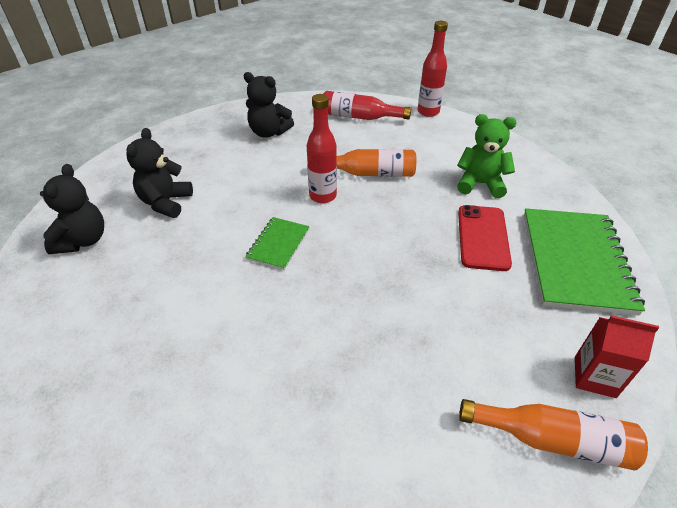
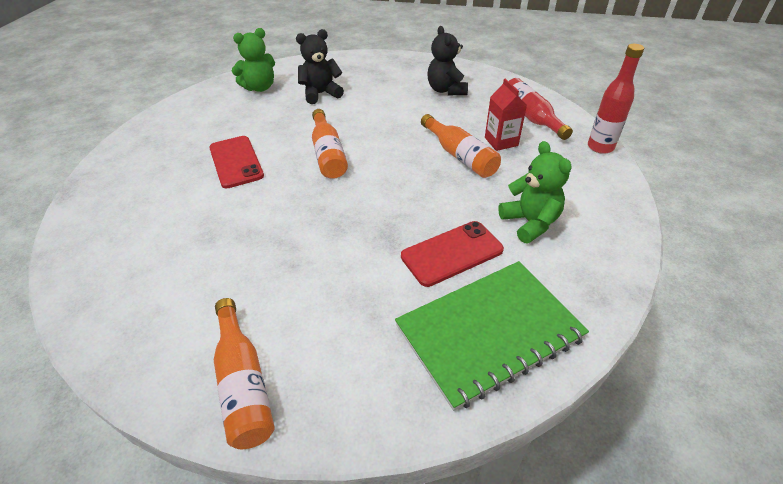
camera: 55 degrees right, 0 degrees up
black teddy bear [40,164,104,254] -> green teddy bear [232,28,275,92]
green notebook [245,217,310,270] -> orange bottle [312,109,348,179]
red bottle [307,94,337,203] -> none
red carton [575,315,659,398] -> red carton moved to [485,79,527,151]
none -> red phone [209,136,264,188]

